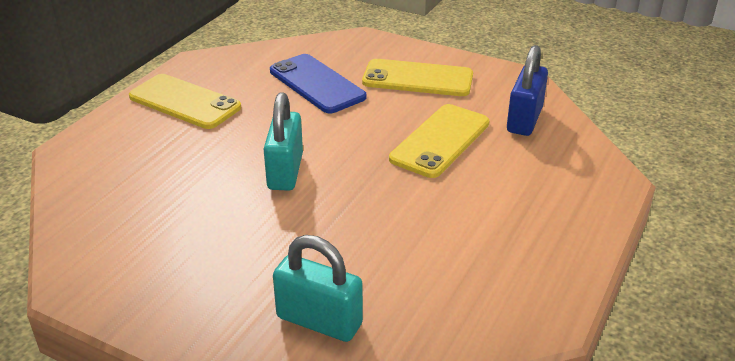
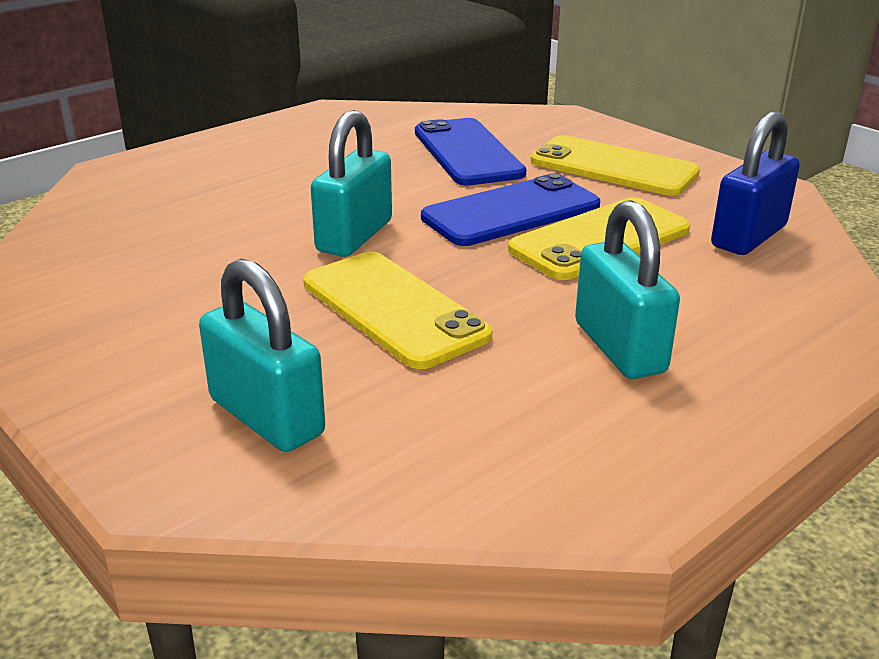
camera: 20 degrees right, 5 degrees down
yellow phone [129,74,241,129] -> yellow phone moved to [303,251,492,369]
none -> blue phone [421,174,600,246]
none -> turquoise padlock [575,200,680,379]

